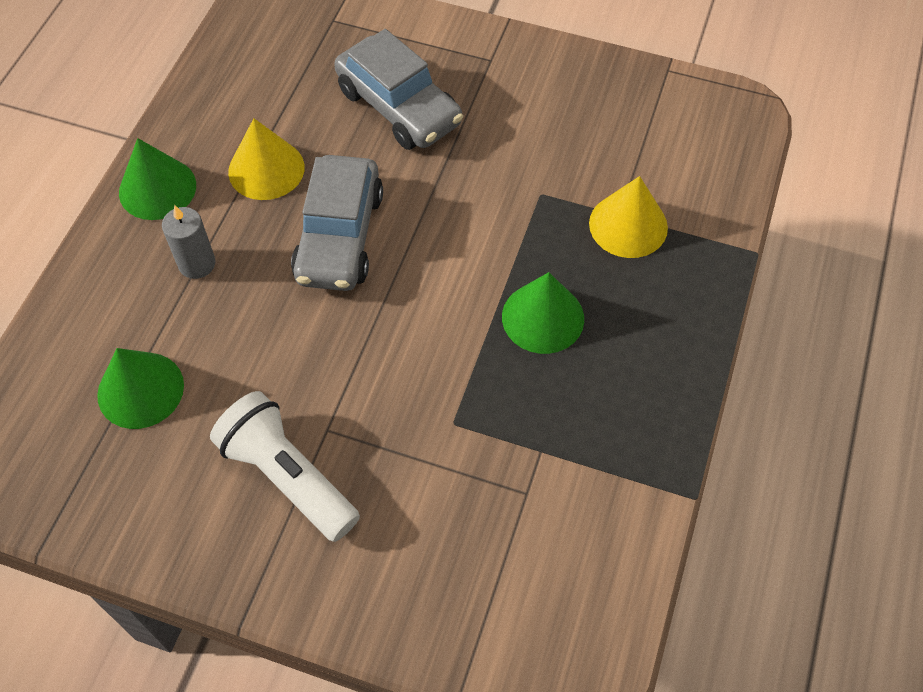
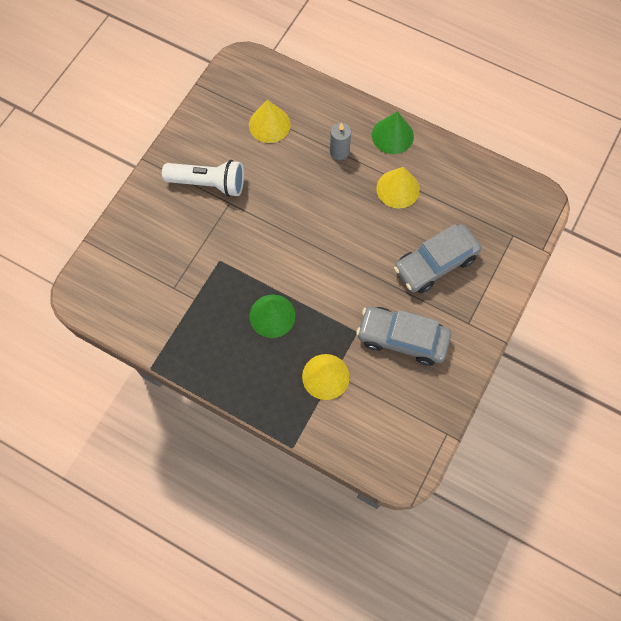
camera: 100 degrees right, 10 degrees up
green cone [97,348,184,429] -> yellow cone [249,100,291,143]
white flashlight [210,391,360,542] -> white flashlight turned 45 degrees clockwise [162,160,244,197]
grey car [291,155,383,291] -> grey car moved to [356,306,451,366]

